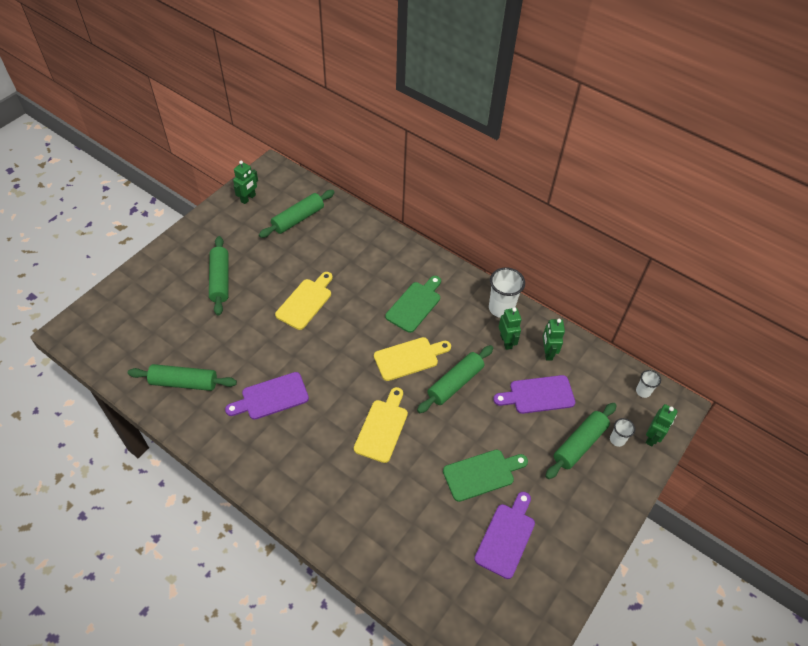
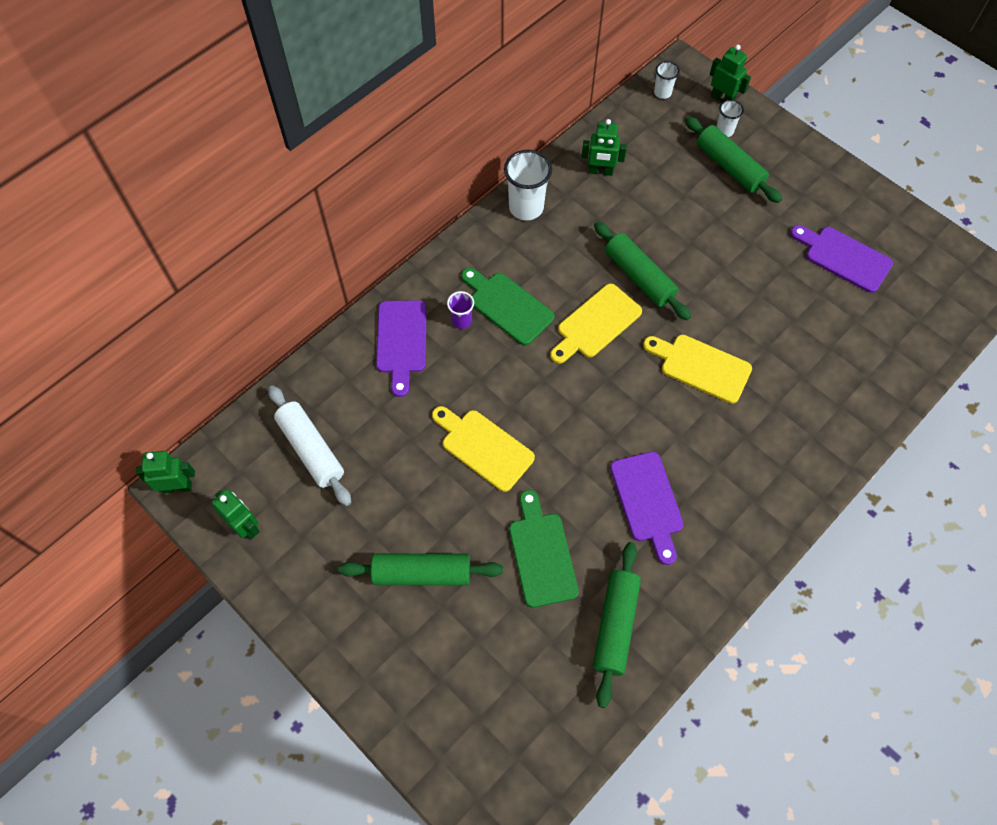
camera: 80 degrees left, 10 degrees up
green rolling pin [259,190,335,238] -> white rolling pin [268,385,351,506]
yellow cutting board [374,337,451,381] -> yellow cutting board turned 120 degrees counterclockwise [550,284,642,364]
green cutting board [443,450,528,502] -> green cutting board moved to [509,490,579,608]
purple cutting board [493,375,575,414] -> purple cutting board moved to [376,300,427,397]
green robot [499,307,522,350] -> green robot moved to [136,451,195,493]
none -> purple cup [447,291,474,329]

